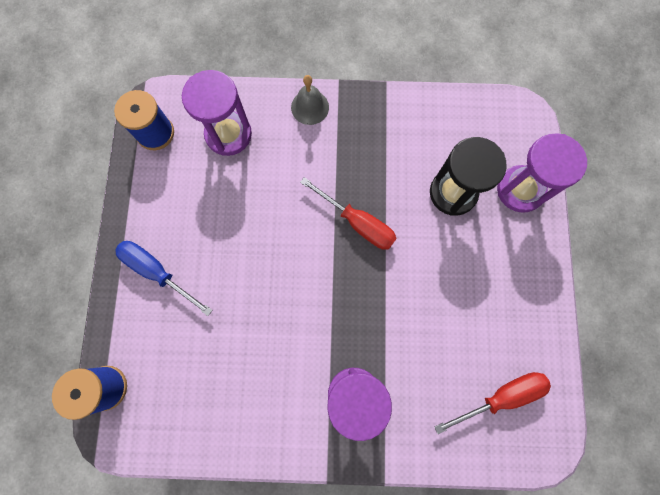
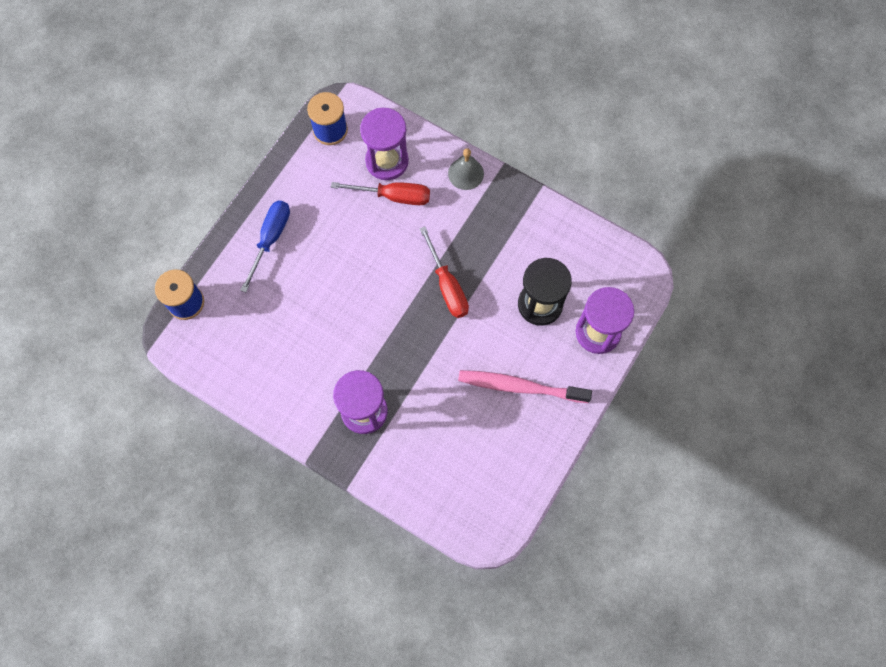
camera: 30 degrees right, 5 degrees down
blue screwdriver [115,241,213,316] -> blue screwdriver turned 45 degrees clockwise [240,201,290,292]
red screwdriver [434,372,551,434] -> red screwdriver moved to [331,182,430,205]
none -> pink toothbrush [458,370,592,403]

